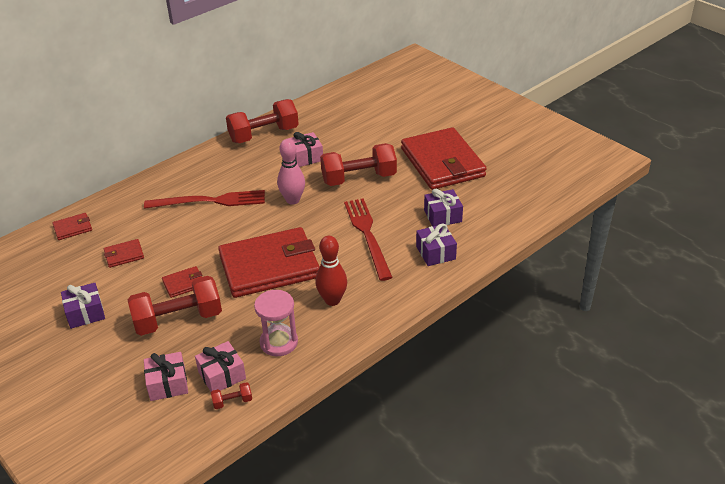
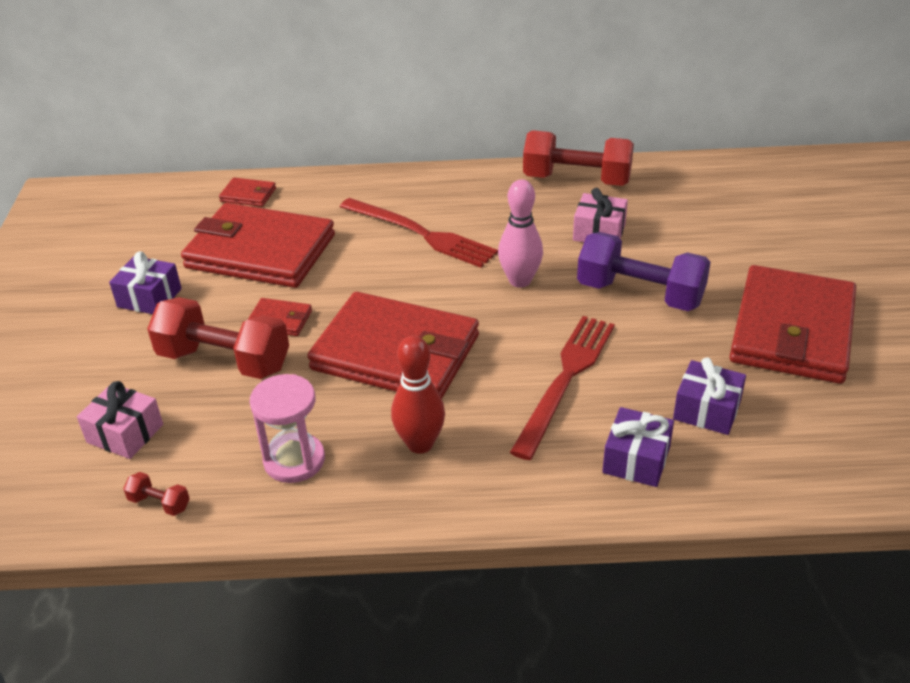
camera: 40 degrees right, 0 degrees up
red wallet [104,239,144,268] -> red wallet [181,203,335,288], size x2.46
pink gift [195,341,246,392] -> none
red dumbbell [320,143,397,186] -> purple dumbbell [577,232,711,311]

